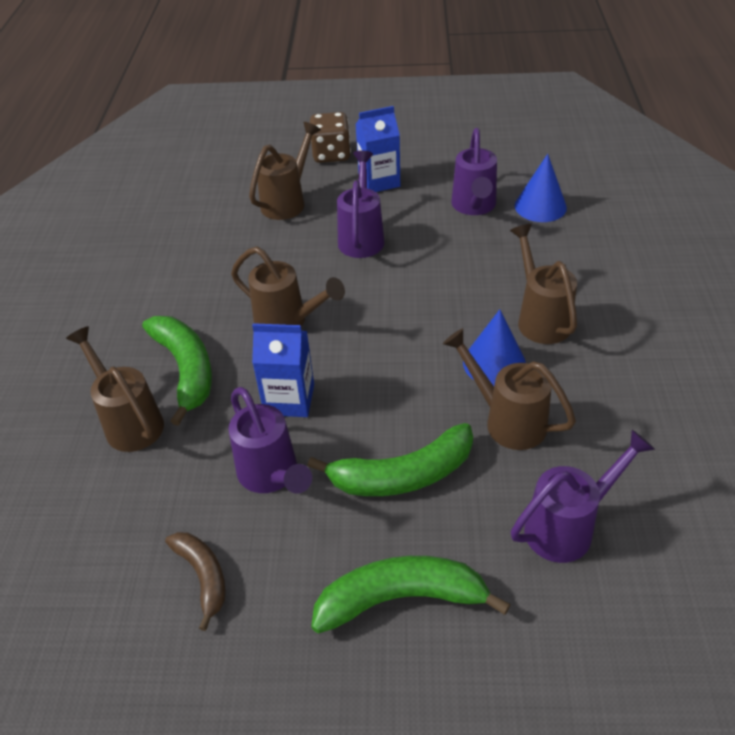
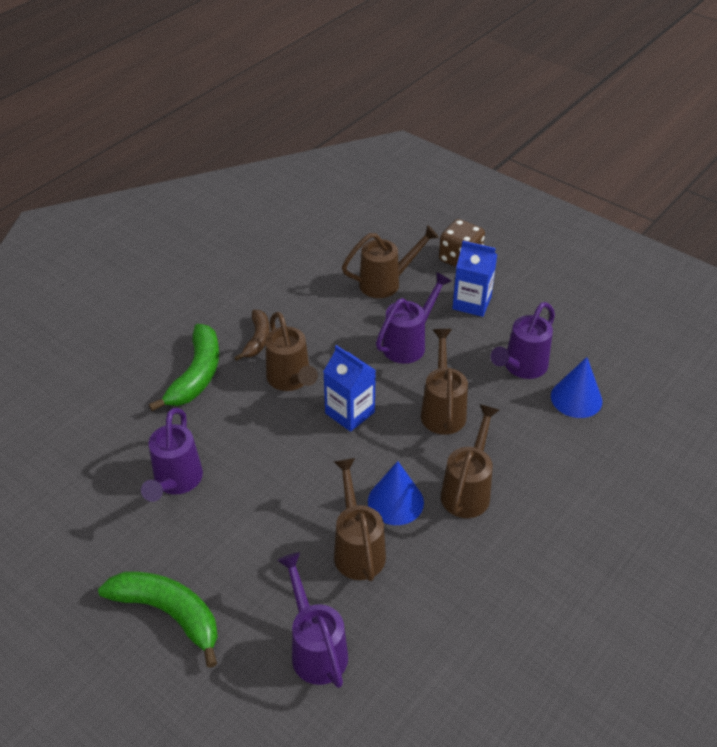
camera: 35 degrees right, 0 degrees up
brown watering can [66,326,164,452] -> brown watering can moved to [421,329,468,435]
brown banana [165,532,226,631] -> brown banana moved to [234,310,270,361]
blue carton [252,323,314,417] -> blue carton moved to [323,345,376,432]
green banana [307,423,473,496] -> none
purple watering can [511,430,655,563] -> purple watering can turned 120 degrees counterclockwise [277,552,348,688]

